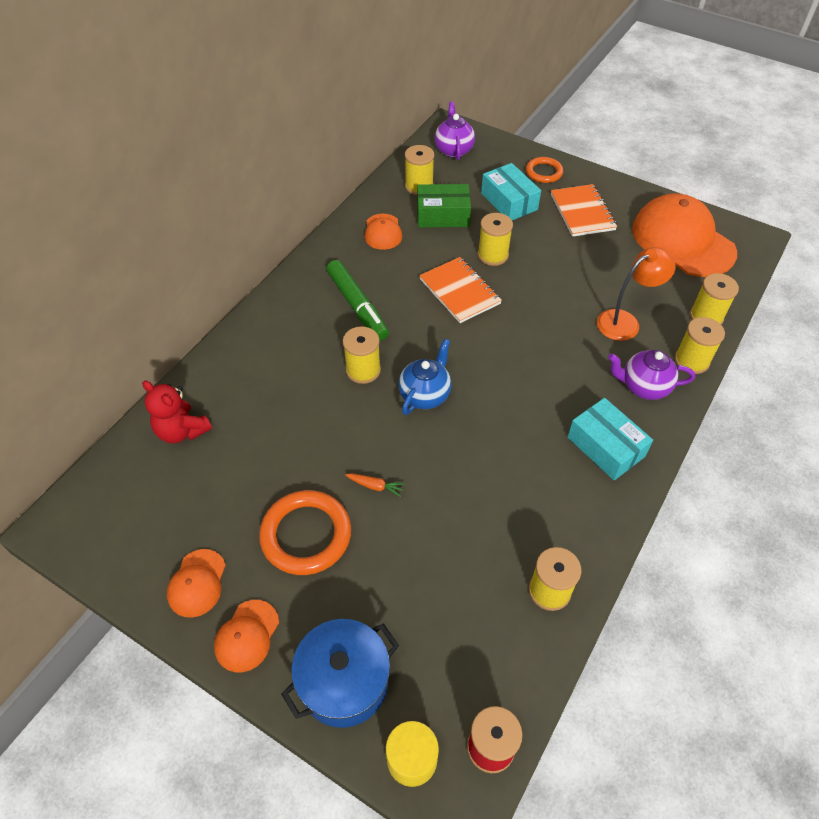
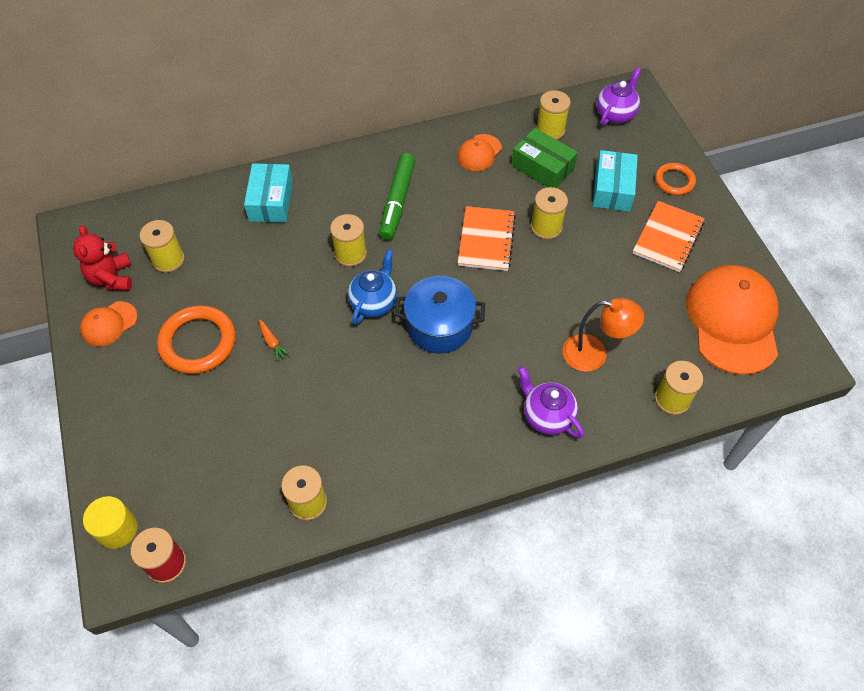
camera: 40 degrees right, 5 degrees up
red teddy bear [142,381,212,444] -> red teddy bear moved to [73,225,132,291]
orange cap [214,600,279,672] -> none
blue pot [281,619,399,728] -> blue pot moved to [394,276,485,353]
blue teapot [399,339,452,415] -> blue teapot turned 45 degrees counterclockwise [348,250,397,325]
turquoise box [568,398,653,480] -> turquoise box moved to [244,163,293,223]
yellow spool [675,317,725,374] -> yellow spool moved to [140,220,185,273]

